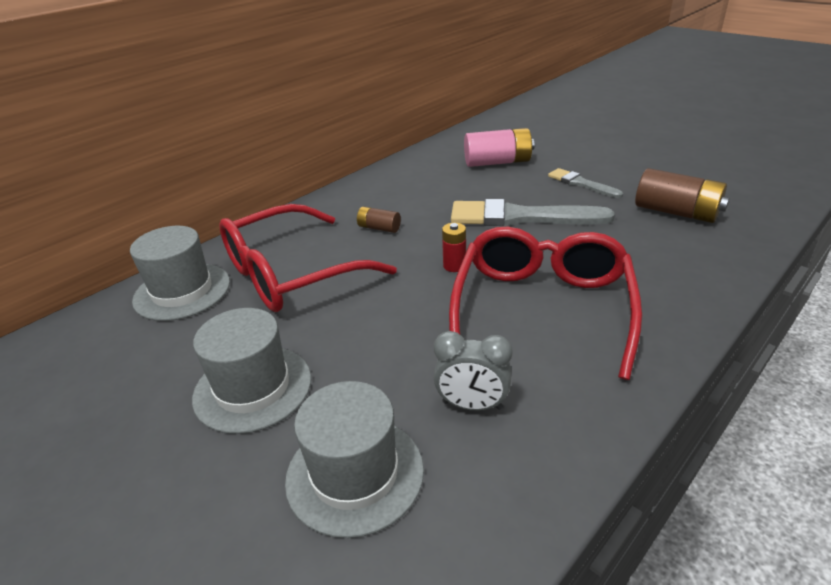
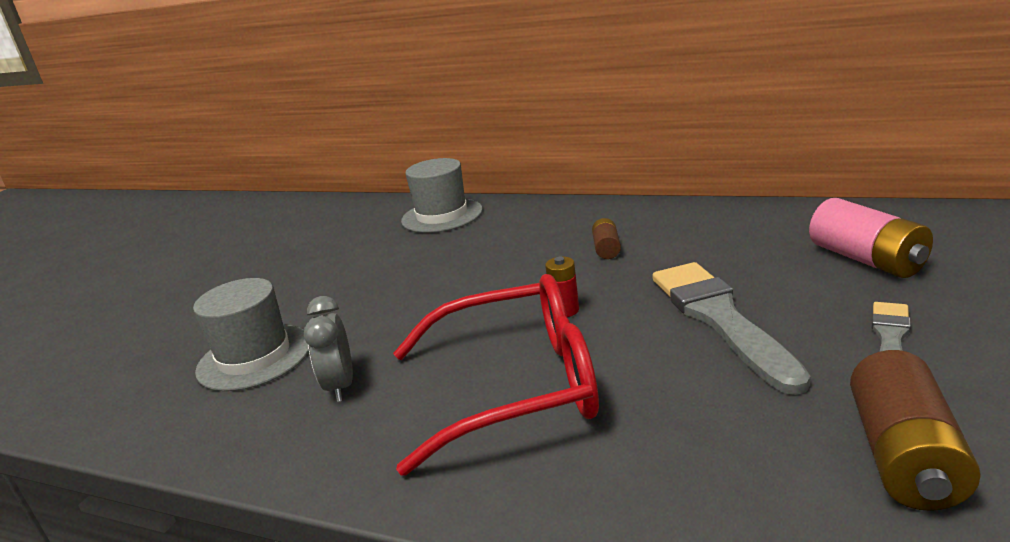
camera: 70 degrees right, 10 degrees down
grey hat [192,308,311,434] -> none
red glasses [219,204,397,312] -> none

